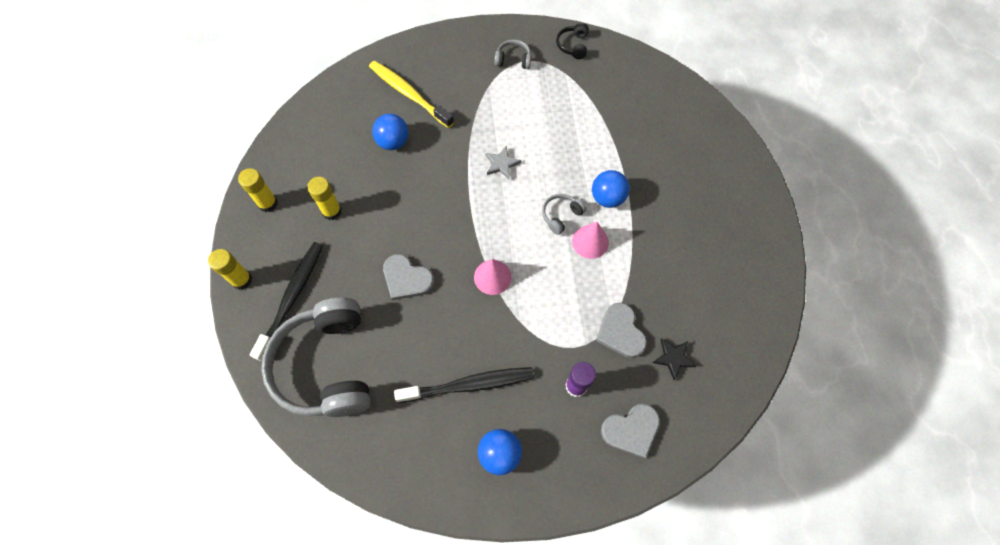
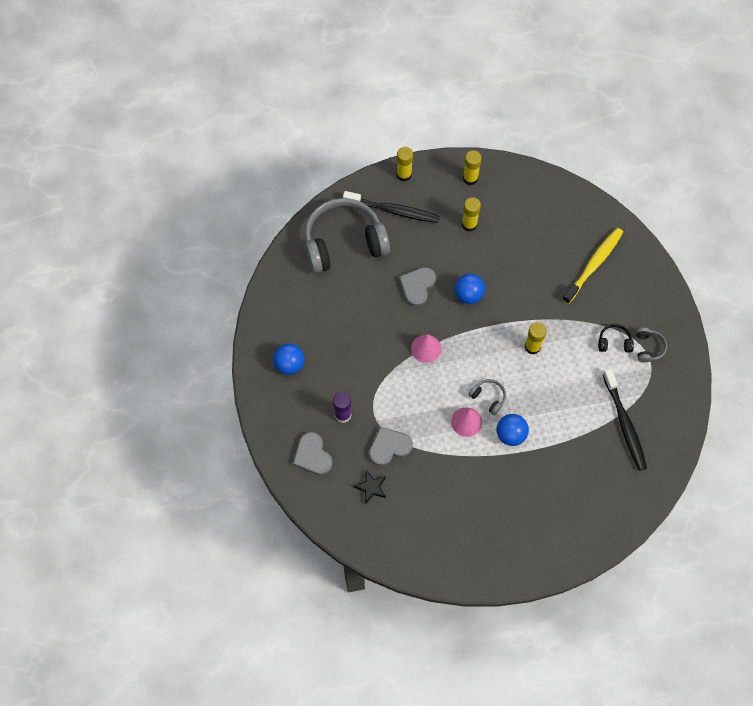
camera: 85 degrees right, 0 degrees up
blue ball [372,114,408,150] -> blue ball moved to [455,274,485,304]
black toothbrush [394,367,534,403] -> black toothbrush moved to [603,369,647,471]
grey star [485,146,521,179] -> yellow glue stick [525,322,547,355]
black headphones [556,23,589,59] -> black headphones moved to [598,324,634,353]

